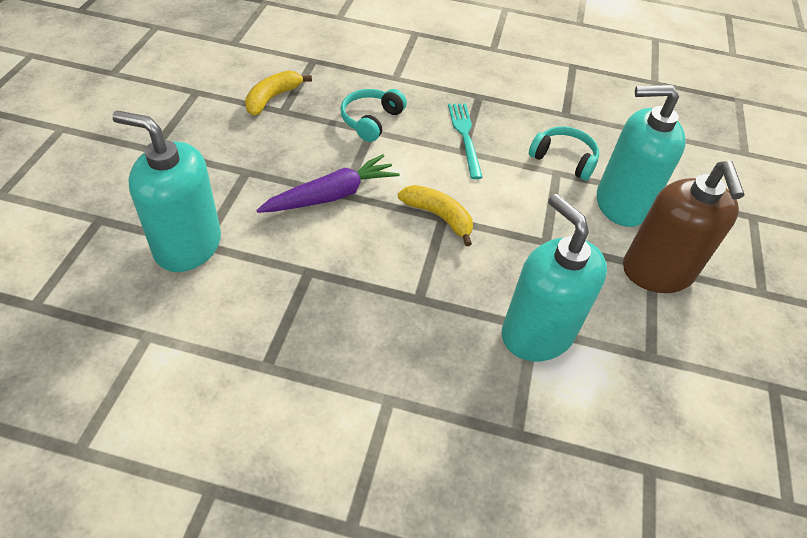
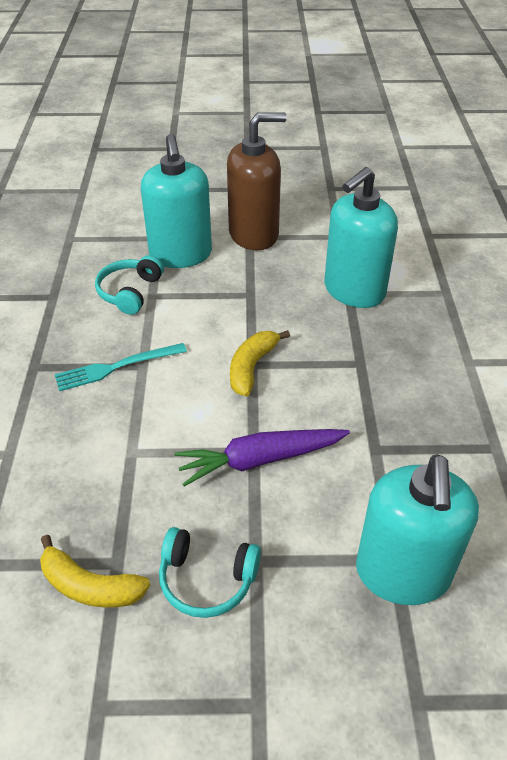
camera: 100 degrees left, 5 degrees down
purple carrot [256,154,400,213] -> purple carrot turned 60 degrees counterclockwise [175,429,350,487]
turquoise headphones [340,89,407,142] -> turquoise headphones moved to [159,527,261,618]

